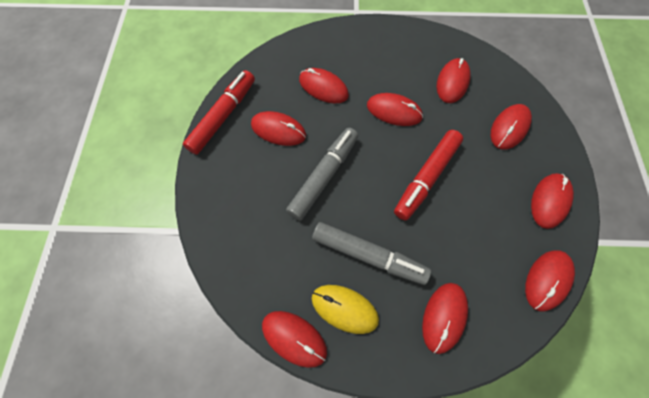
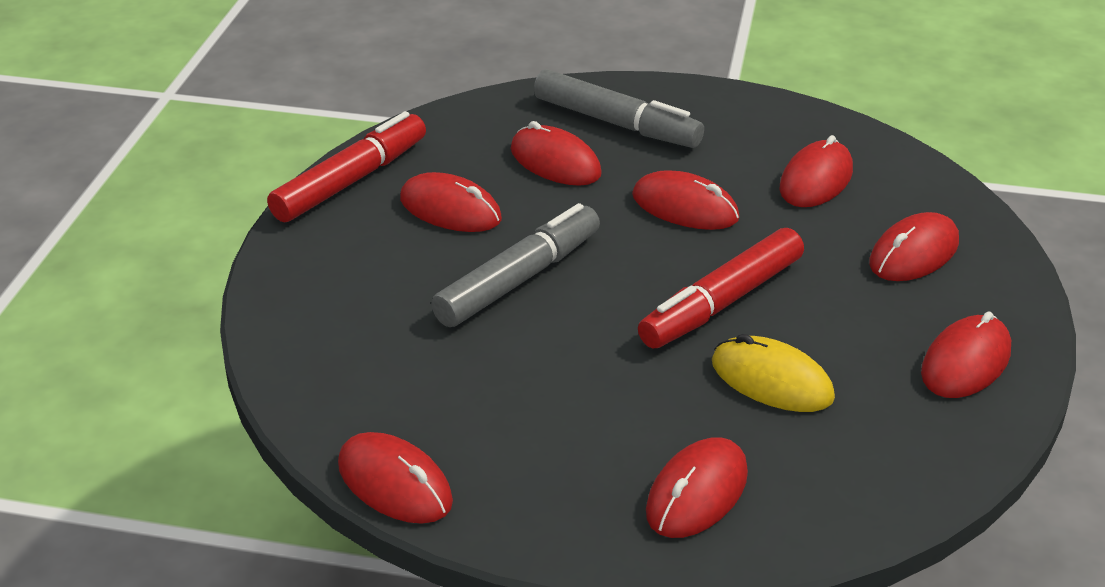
camera: 10 degrees right, 30 degrees down
yellow mouse [311,285,379,334] -> yellow mouse moved to [712,334,835,412]
grey marker [312,222,431,285] -> grey marker moved to [534,69,704,148]
red mouse [525,250,575,311] -> none

